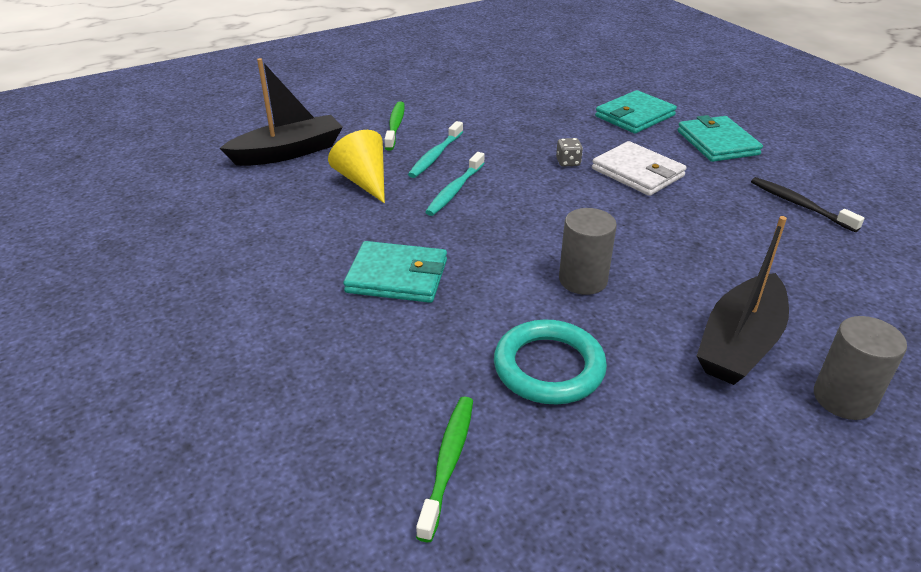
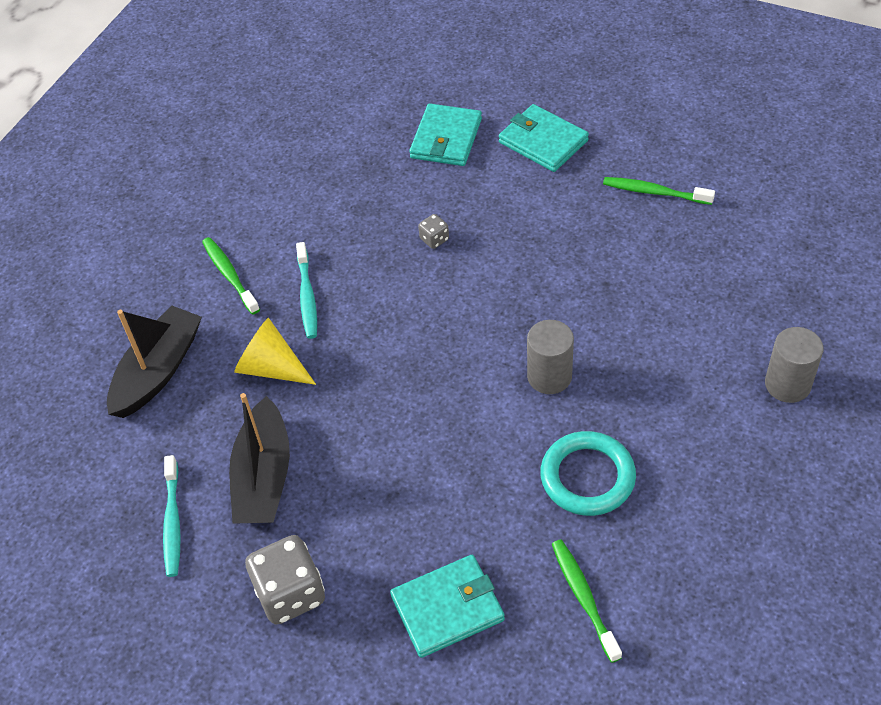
camera: 30 degrees left, 15 degrees up
turquoise wallet [343,241,447,303] -> turquoise wallet moved to [390,555,505,658]
turquoise toothbrush [425,152,485,216] -> turquoise toothbrush moved to [163,455,181,577]
white wallet [592,141,687,196] -> none
black boat [697,216,789,385] -> black boat moved to [229,393,290,523]
black toothbrush [751,177,865,232] -> green toothbrush [603,177,715,205]
none -> grey dice [245,535,325,625]

